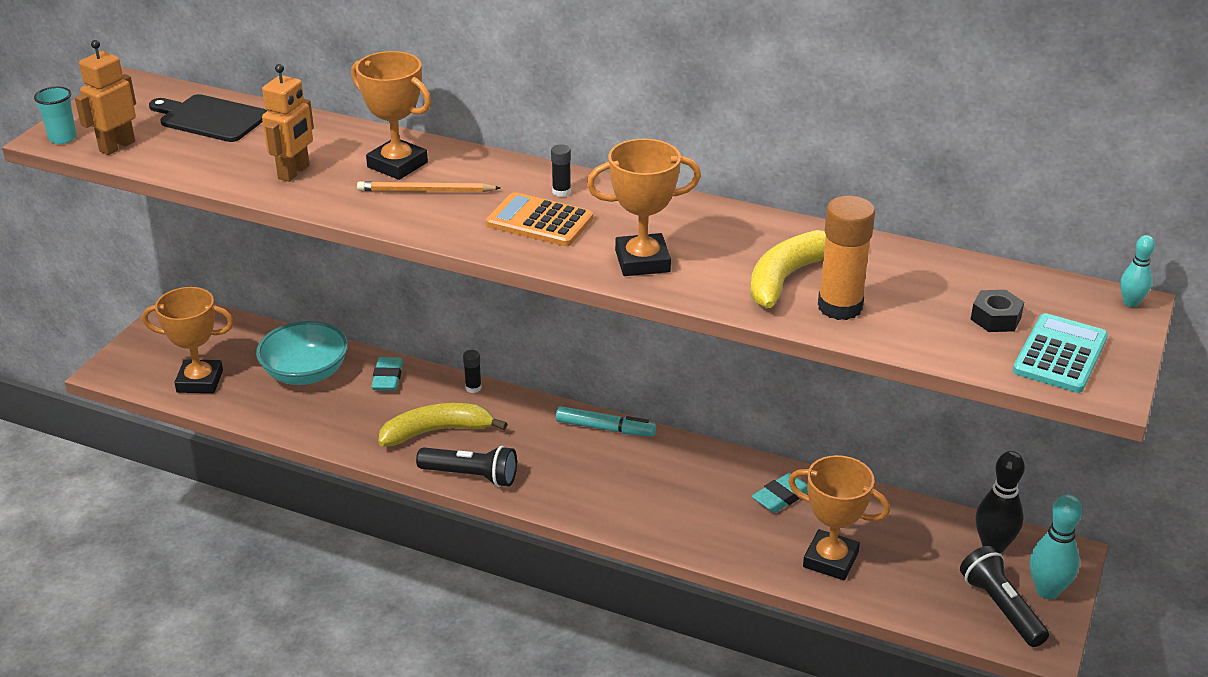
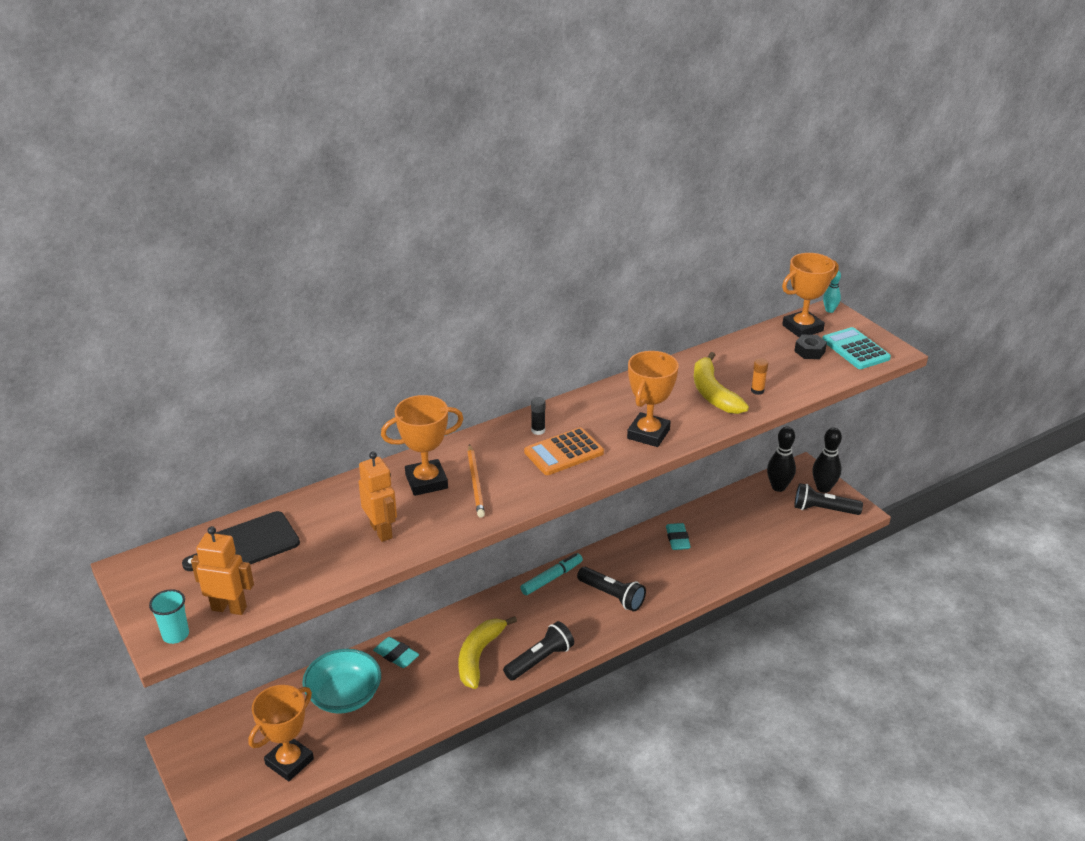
camera: 55 degrees left, 0 degrees up
orange robot [75,40,136,155] -> orange robot turned 120 degrees clockwise [191,526,254,615]
orange pencil [357,181,501,192] -> orange pencil turned 45 degrees counterclockwise [467,444,485,518]
black glue stick [463,350,482,393] -> none
orange trophy [788,455,890,580] -> orange trophy moved to [782,253,838,337]
orange glue stick [818,196,875,320] -> orange glue stick [751,358,768,395], size x0.47
turquoise bowling pin [1030,494,1082,599] -> black bowling pin [812,428,842,493]
none -> black flashlight [577,567,646,612]

